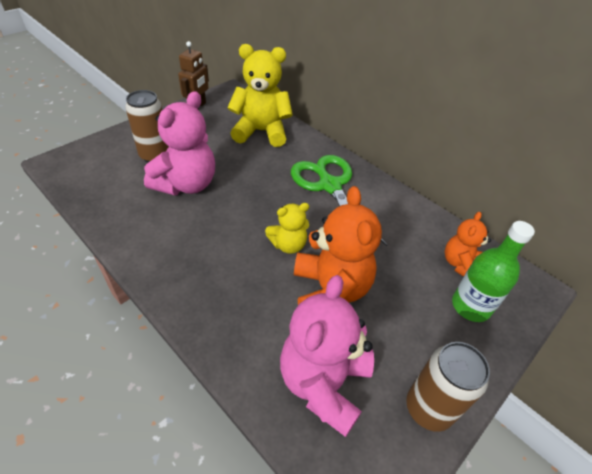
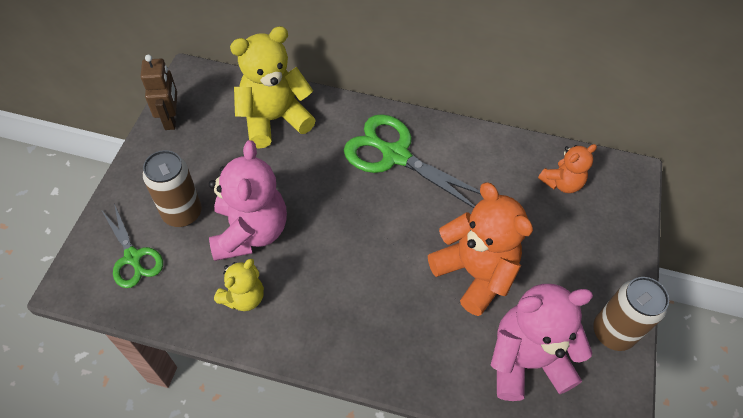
camera: 30 degrees left, 10 degrees up
yellow teddy bear [265,203,309,254] -> yellow teddy bear moved to [214,259,264,311]
pink teddy bear [280,275,374,437] -> pink teddy bear turned 90 degrees clockwise [491,284,593,401]
orange teddy bear [445,212,491,277] -> orange teddy bear turned 120 degrees counterclockwise [538,144,597,193]
green bottle [452,221,535,322] -> none
none -> green scissors [102,203,163,288]

